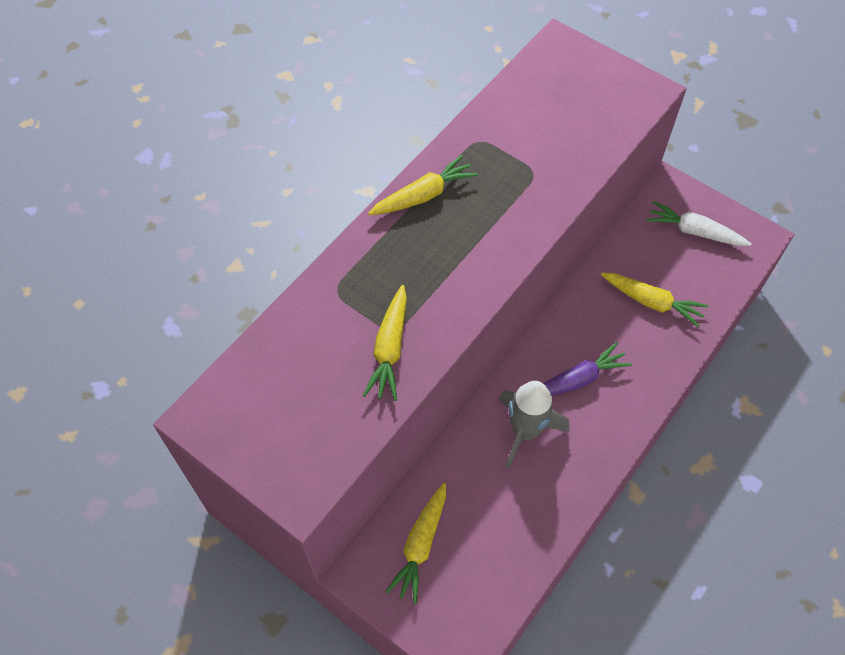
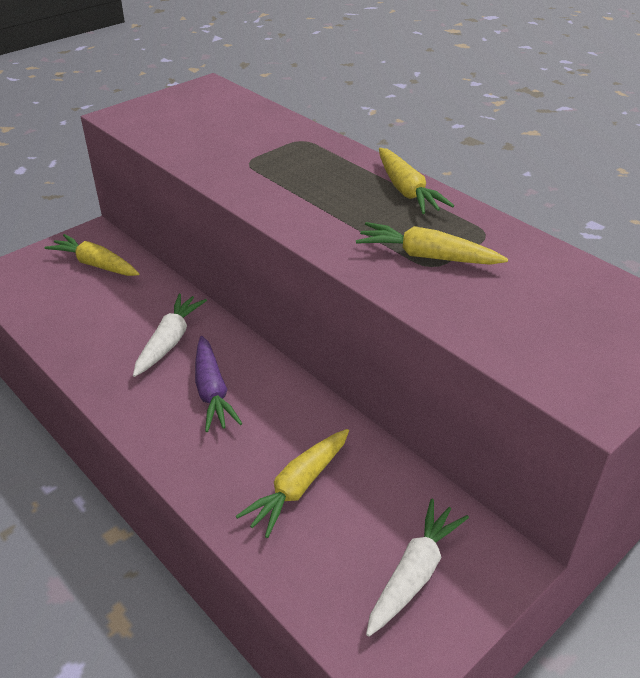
camera: 100 degrees right, 20 degrees down
yellow carrot [363,285,407,401] -> yellow carrot moved to [356,222,508,265]
grey rocket [499,381,569,469] -> white carrot [133,294,207,377]

